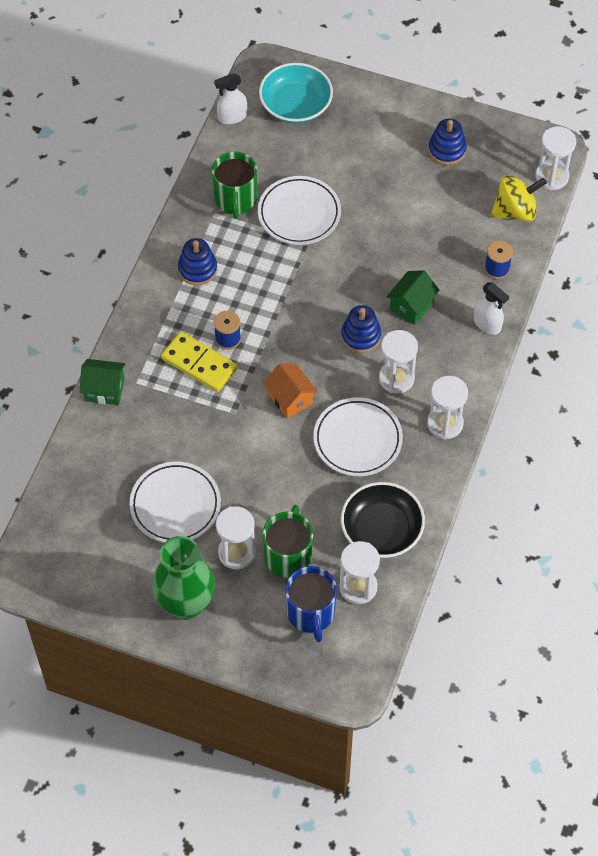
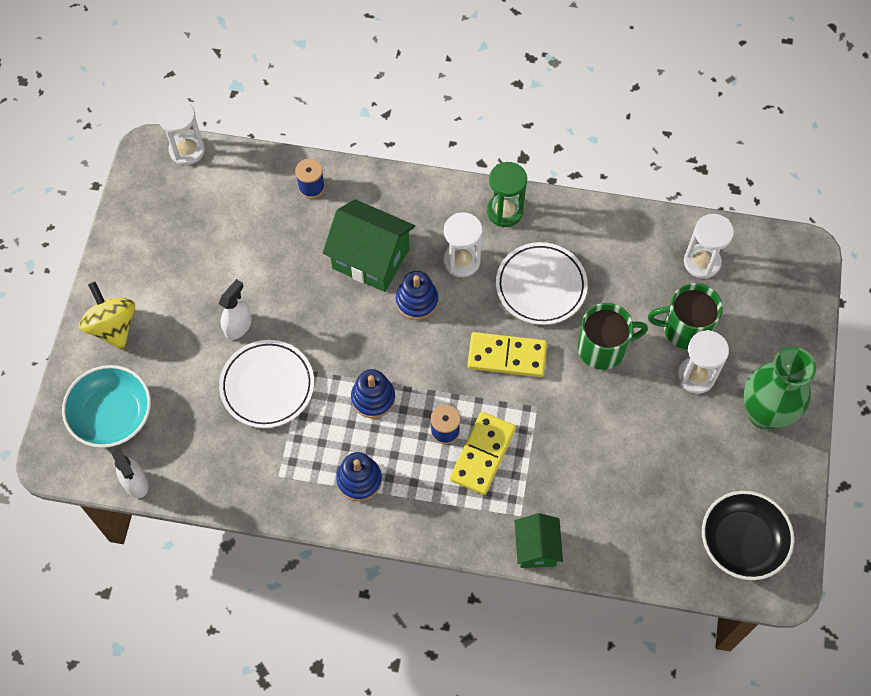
camera: 100 degrees left, 5 degrees up
white plate [129,462,221,543] -> none
green mug [212,152,257,219] -> green mug moved to [577,303,648,370]
orange house [263,363,318,419] -> yellow domino [467,332,547,377]
blue mug [285,566,337,642] -> none
black bowl [341,482,425,558] -> black bowl moved to [702,491,794,580]
green house [386,270,439,325] -> green house [323,199,415,292], size x1.67
white hourglass [427,376,468,440] -> green hourglass [487,162,527,227]
blue stacking toy [428,119,467,165] -> blue stacking toy moved to [351,369,395,418]
white spray bottle [474,282,509,335] -> white spray bottle moved to [219,279,252,340]
yellow spinning top [490,175,547,221] -> yellow spinning top moved to [79,282,135,350]

